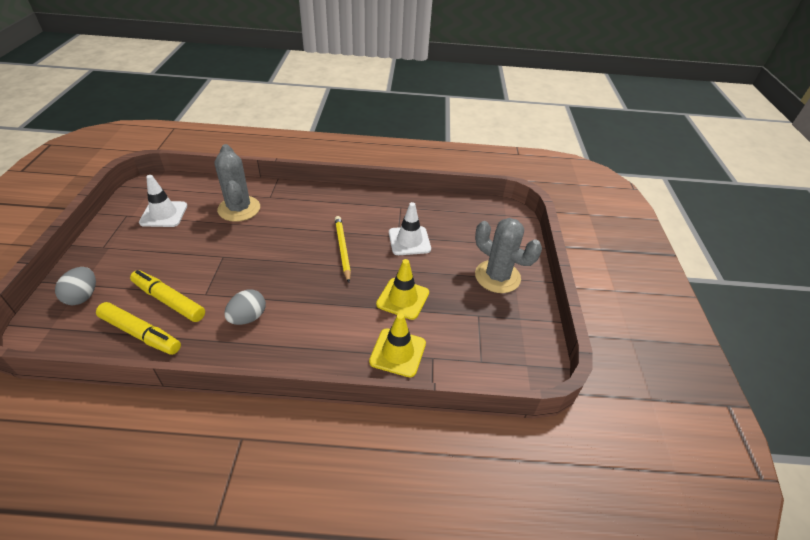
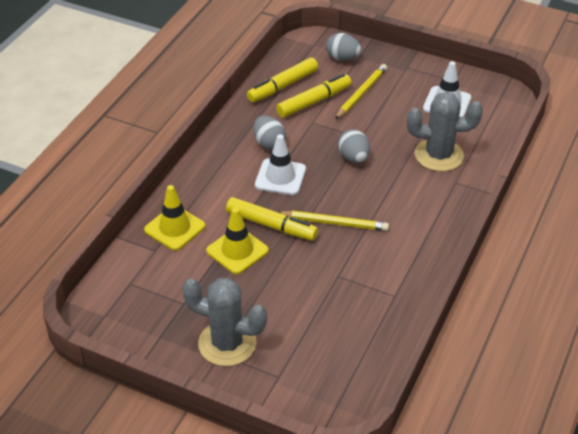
camera: 115 degrees right, 0 degrees up
white traffic cone [389,202,431,255] -> white traffic cone moved to [255,134,306,195]
grey cactus [475,218,542,293] -> grey cactus turned 45 degrees clockwise [182,278,267,366]
none -> yellow marker [226,197,318,241]
none -> yellow pencil [335,64,387,119]
none -> grey egg [338,129,370,163]

